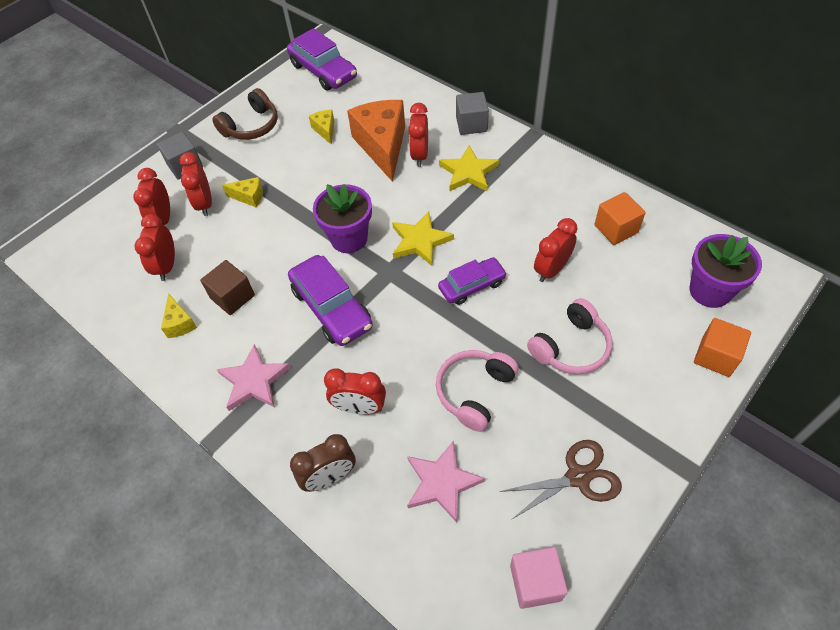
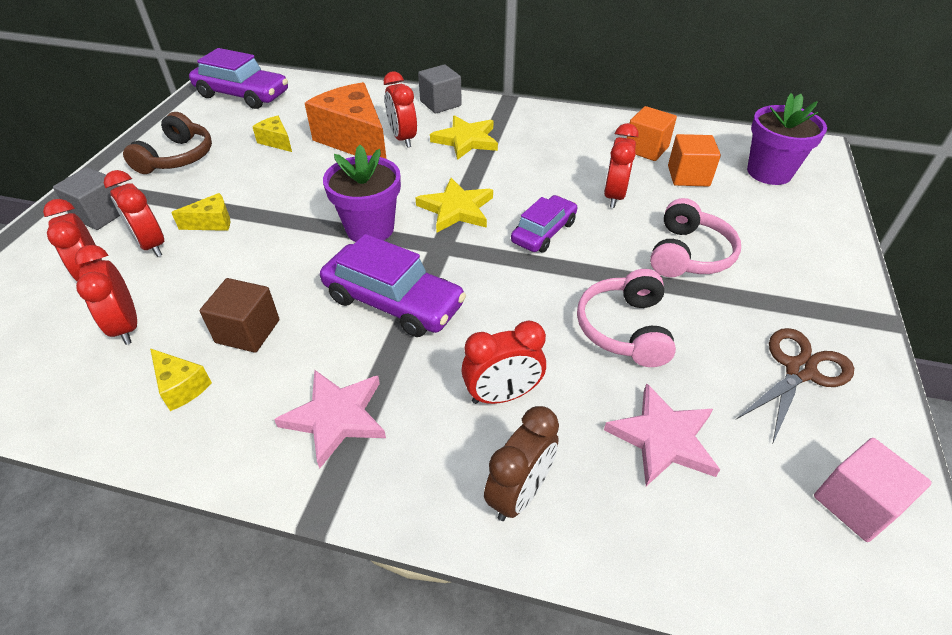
camera: 30 degrees left, 10 degrees down
orange cube [694,318,751,377] -> orange cube moved to [668,134,721,187]

